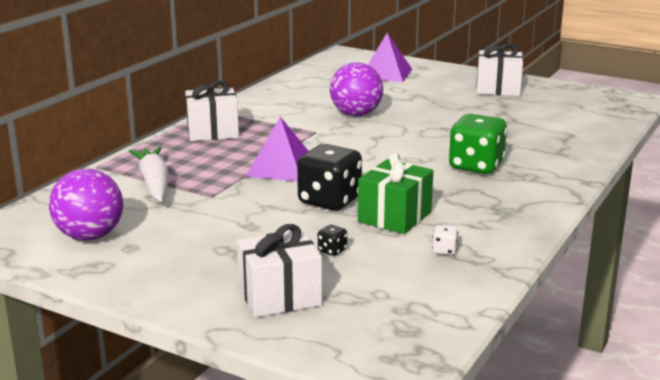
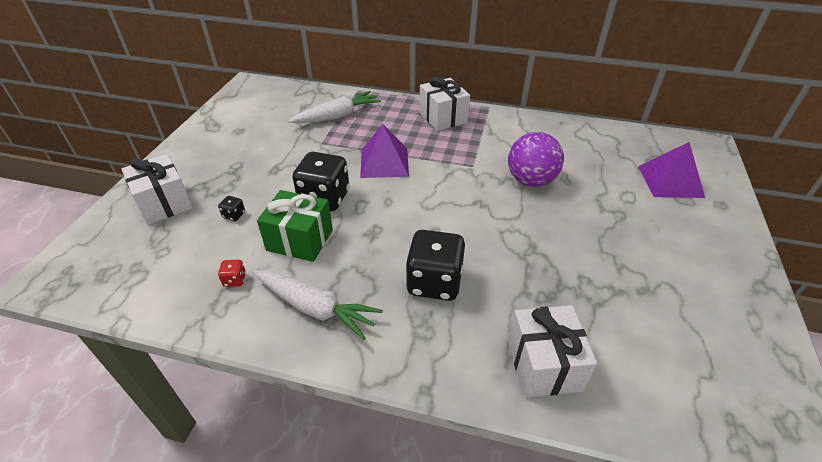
camera: 75 degrees right, 20 degrees up
purple ball [49,169,123,241] -> none
white dice [432,225,458,255] -> red dice [218,260,246,287]
green dice [449,114,507,174] -> black dice [405,230,465,301]
white gift [476,44,523,96] -> white gift moved to [508,305,597,398]
none -> white carrot [253,271,383,340]

